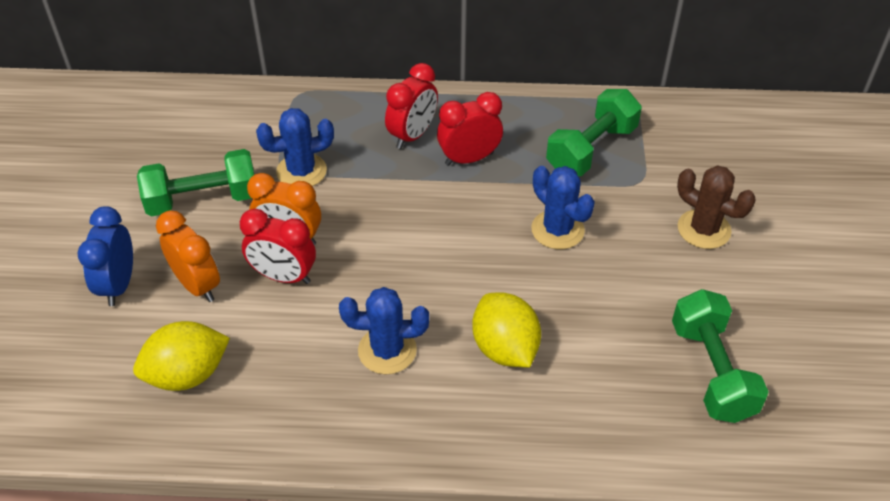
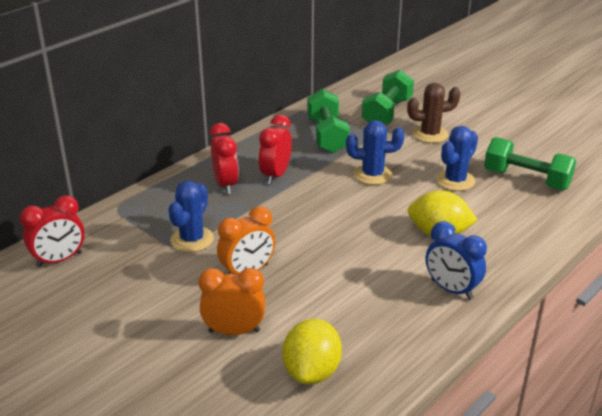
camera: 50 degrees left, 15 degrees down
blue clock [77,206,133,306] -> blue clock moved to [426,221,487,300]
green dumbbell [137,149,254,216] -> green dumbbell moved to [361,70,414,125]
red clock [240,209,316,284] -> red clock moved to [20,195,85,268]
blue cactus [339,287,429,374] -> blue cactus moved to [436,126,478,191]

